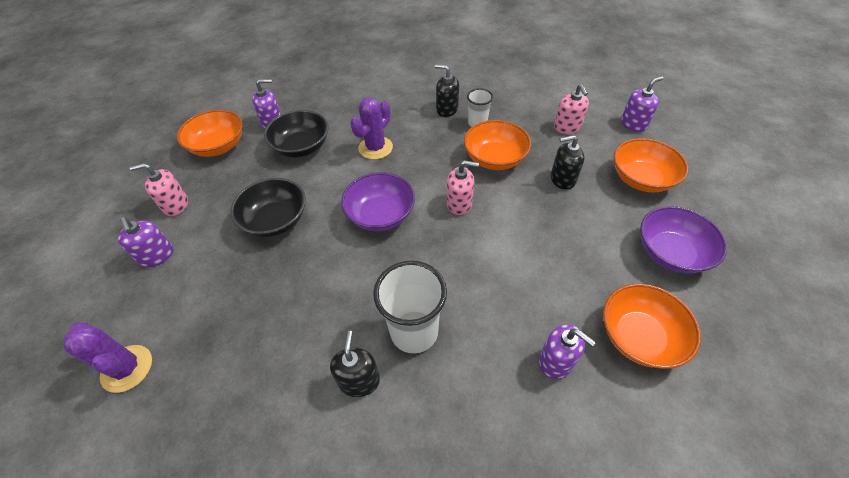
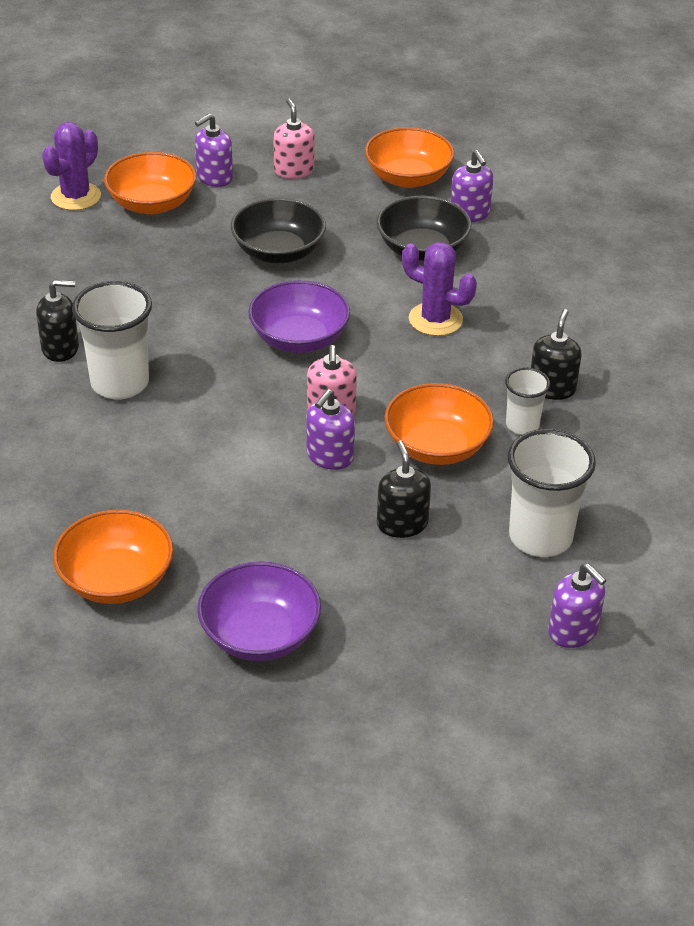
camera: 80 degrees right, 10 degrees down
purple soap dispenser [539,324,596,379] -> purple soap dispenser moved to [306,389,355,470]
pink soap dispenser [554,84,589,134] -> white cup [508,429,596,557]
orange bowl [614,138,688,193] -> orange bowl moved to [104,152,196,214]

